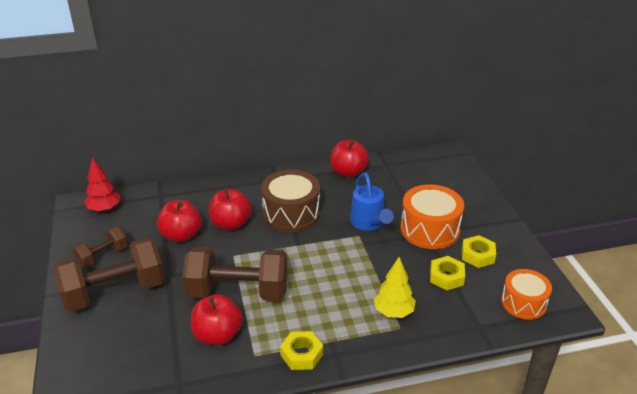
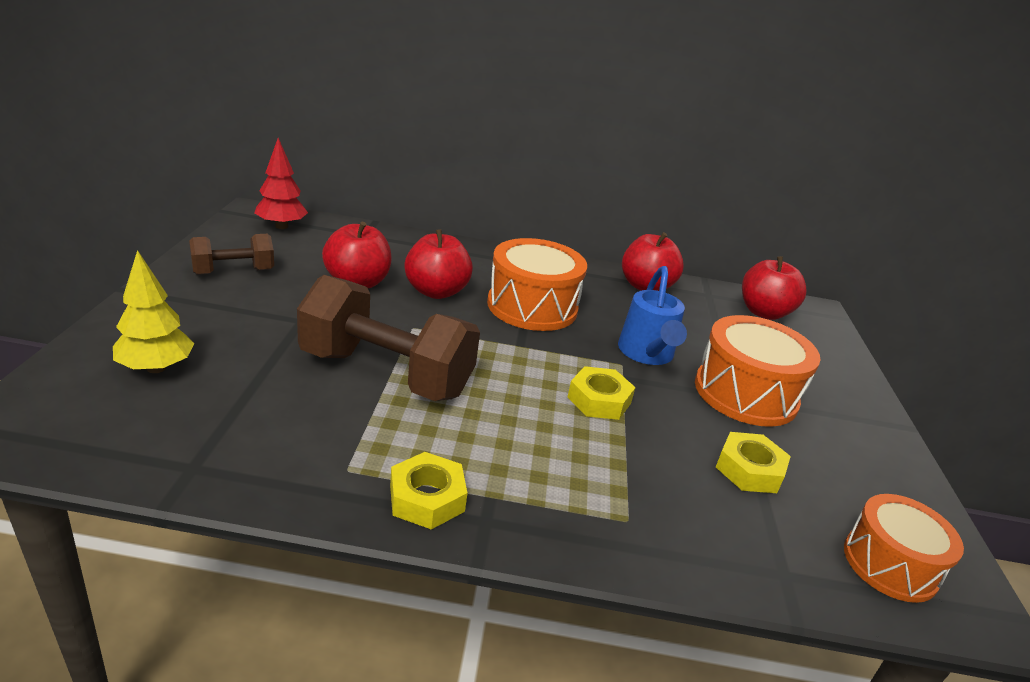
camera: 15 degrees right, 5 degrees down
brown dumbbell [54,238,165,312] -> none
red apple [191,294,243,345] -> red apple moved to [742,256,806,320]
brown drum [261,170,320,232] -> orange drum [487,238,587,331]
yellow tree [374,257,416,318] -> yellow tree moved to [113,250,194,373]
yellow nut [462,235,496,268] -> yellow nut moved to [568,366,636,420]

